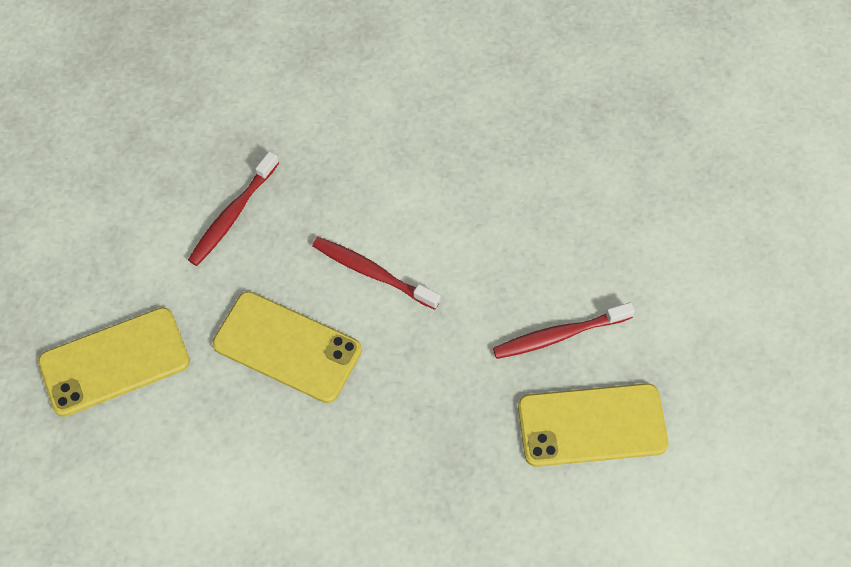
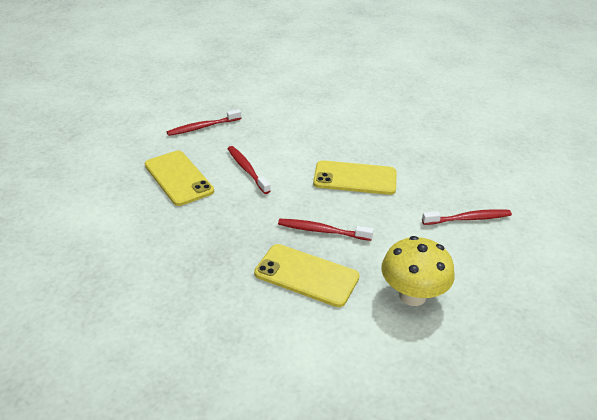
camera: 30 degrees right, 25 degrees down
yellow phone [38,307,190,417] -> yellow phone moved to [313,160,397,195]
none -> yellow mushroom [381,236,455,306]
none -> red toothbrush [422,209,512,225]

